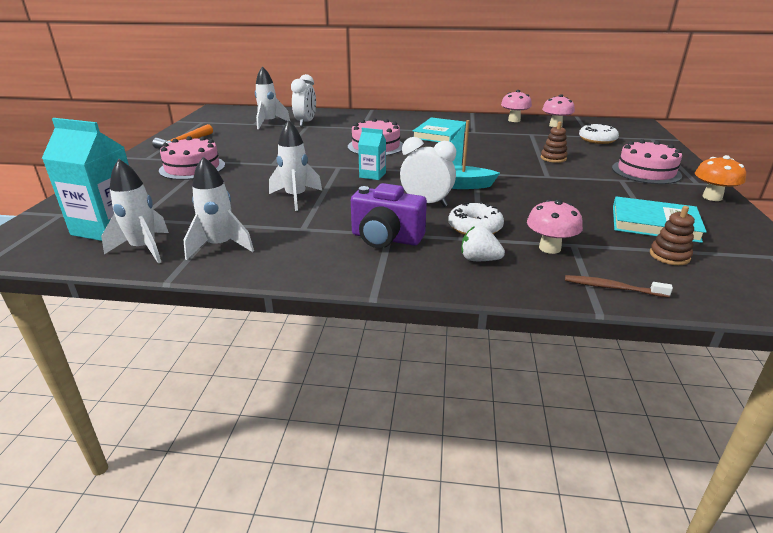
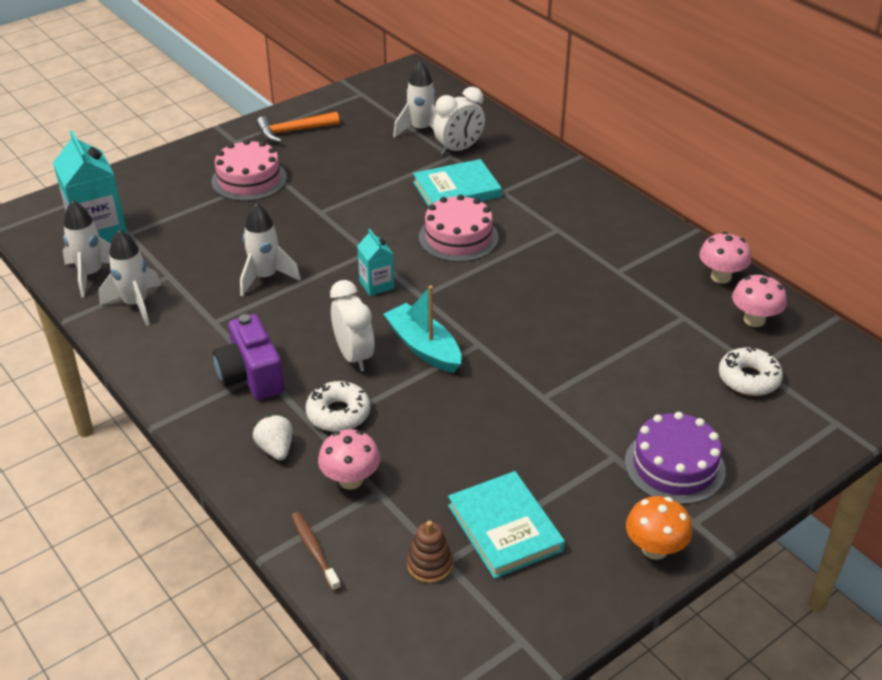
camera: 45 degrees right, 10 degrees up
turquoise book [413,117,466,142] -> turquoise book moved to [413,159,502,207]
brown stacking toy [541,121,568,163] -> none
pink cake [612,139,682,184] -> purple cake [625,412,726,504]

